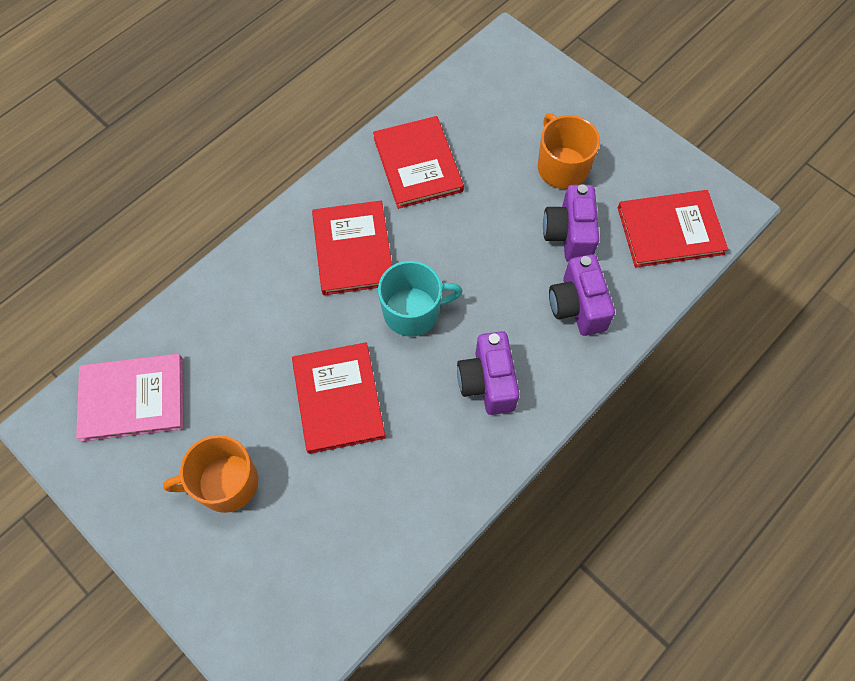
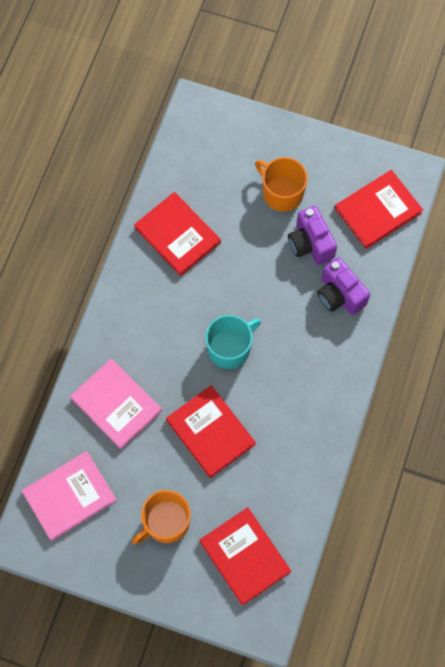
camera: 25 degrees left, 5 degrees up
red book [312,200,392,295] -> red book moved to [199,507,291,605]
purple camera [457,331,519,415] -> none
none -> pink book [70,359,162,449]

